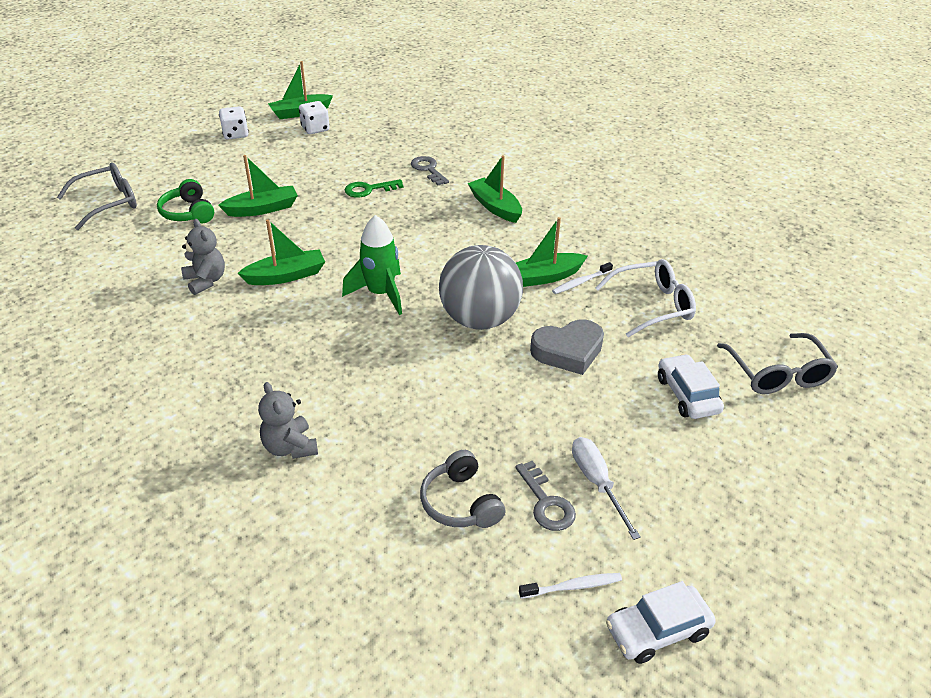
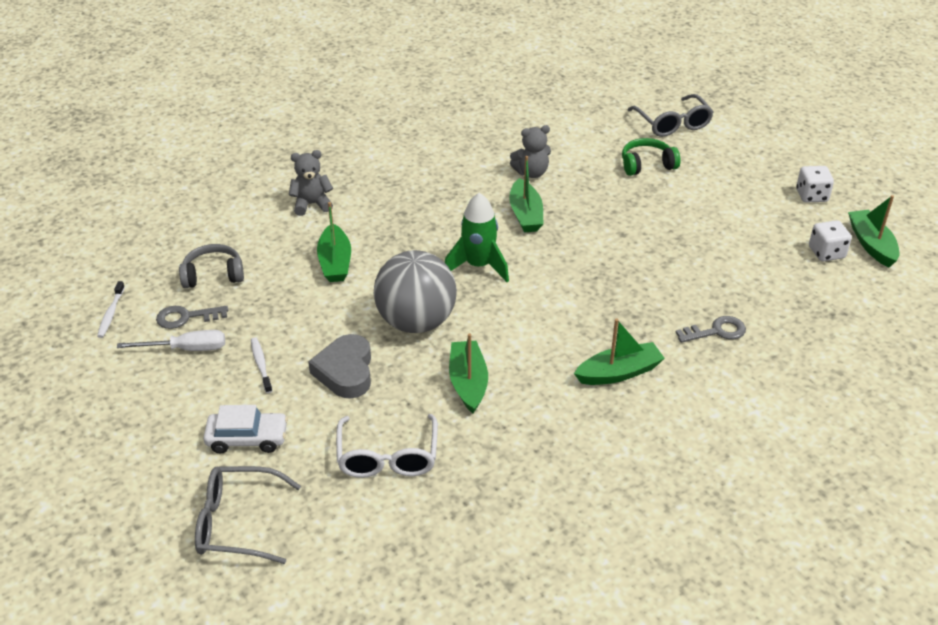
camera: 105 degrees right, 0 degrees up
green boat [218,155,298,217] -> green boat moved to [317,202,351,282]
green key [345,179,403,198] -> none
white toothbrush [552,262,613,294] -> white toothbrush moved to [251,337,272,393]
white car [606,581,716,664] -> none

